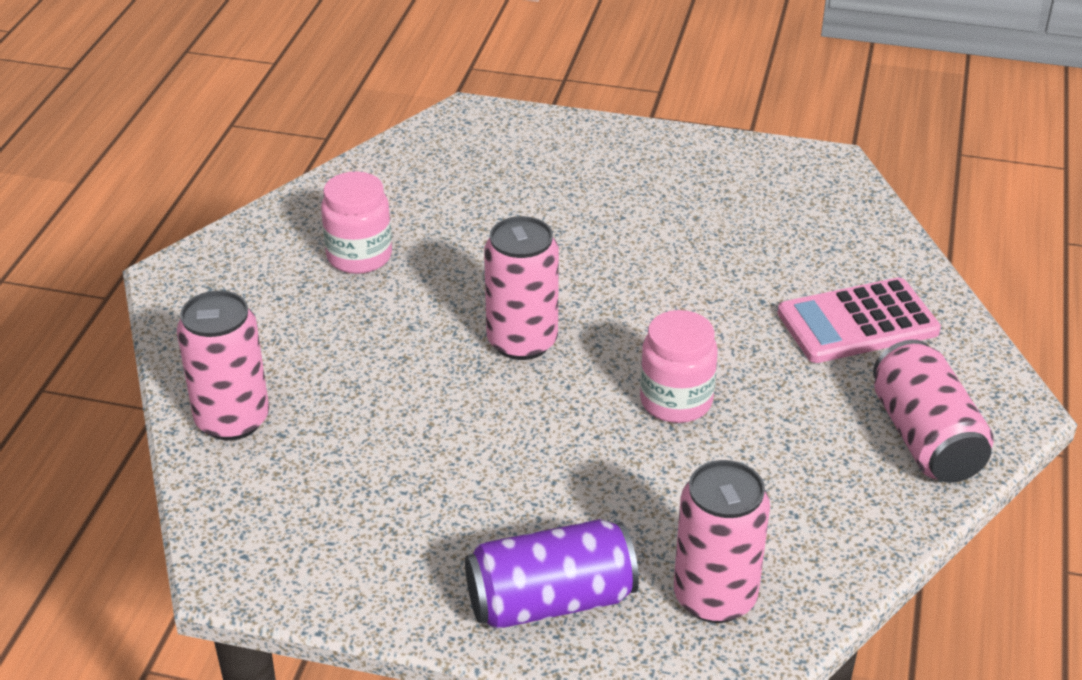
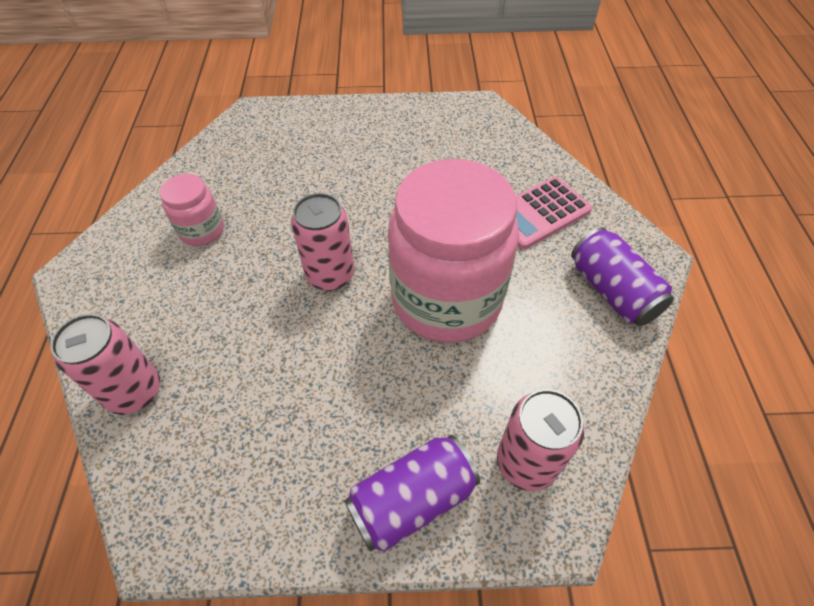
camera: 15 degrees left, 15 degrees up
pink jar [640,310,718,423] -> pink jar [388,159,519,343], size x2.19
pink can [873,340,994,483] -> purple can [571,227,674,326]

